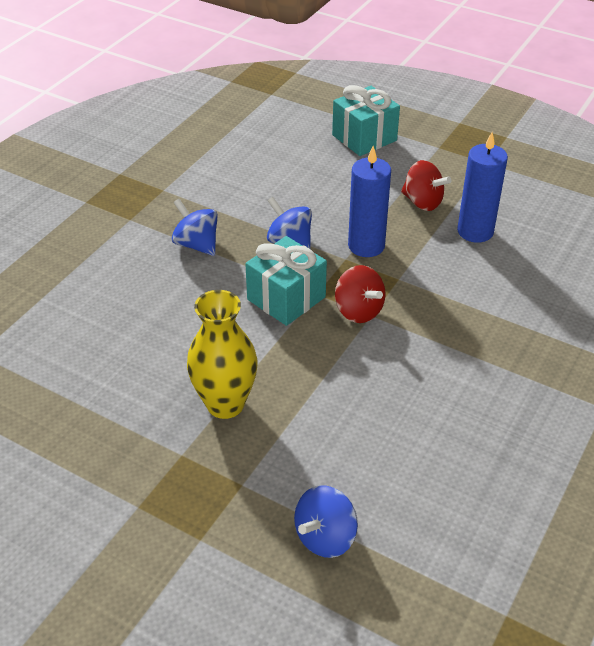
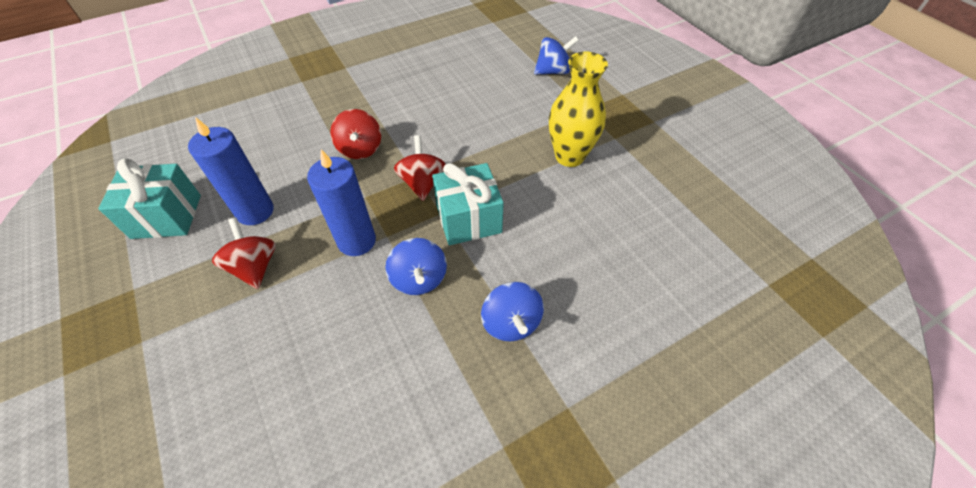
camera: 150 degrees left, 10 degrees up
turquoise gift [332,85,400,156] -> turquoise gift moved to [98,158,201,239]
none -> red spinning top [330,109,381,159]

